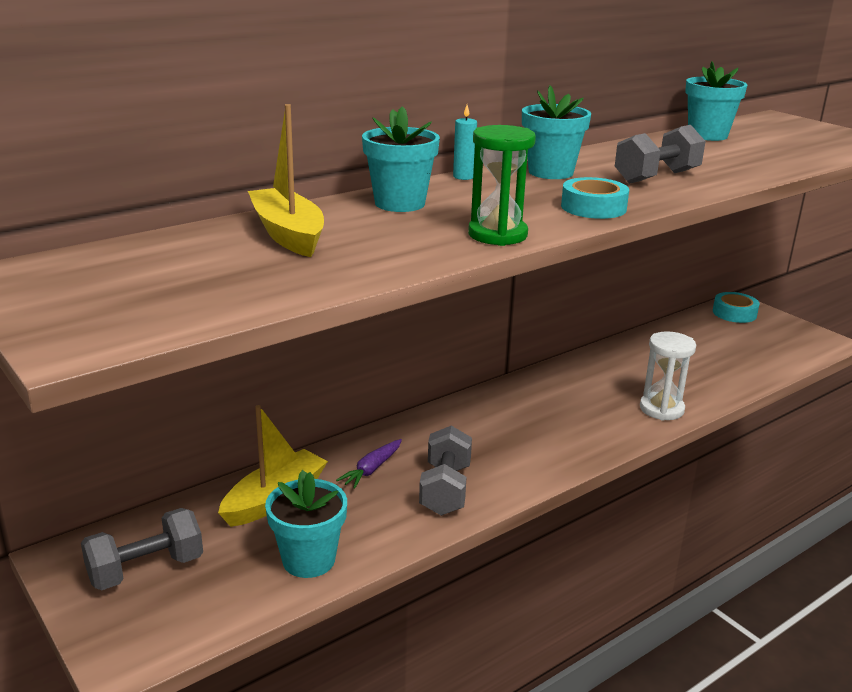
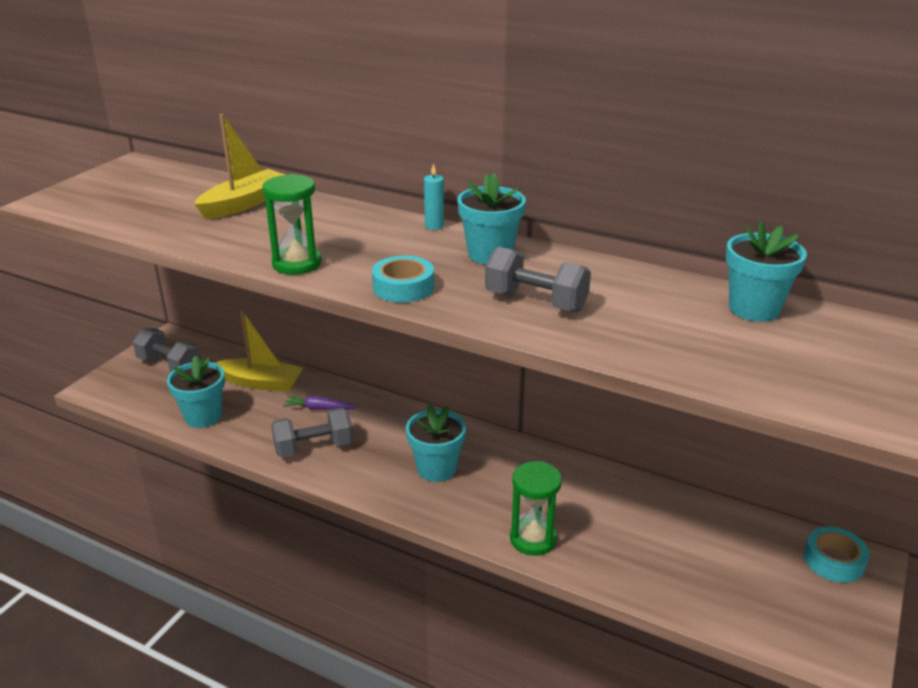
camera: 65 degrees right, 5 degrees up
turquoise flower pot [362,106,440,212] -> turquoise flower pot moved to [406,404,466,482]
white hourglass [640,331,696,421] -> green hourglass [510,461,562,556]

